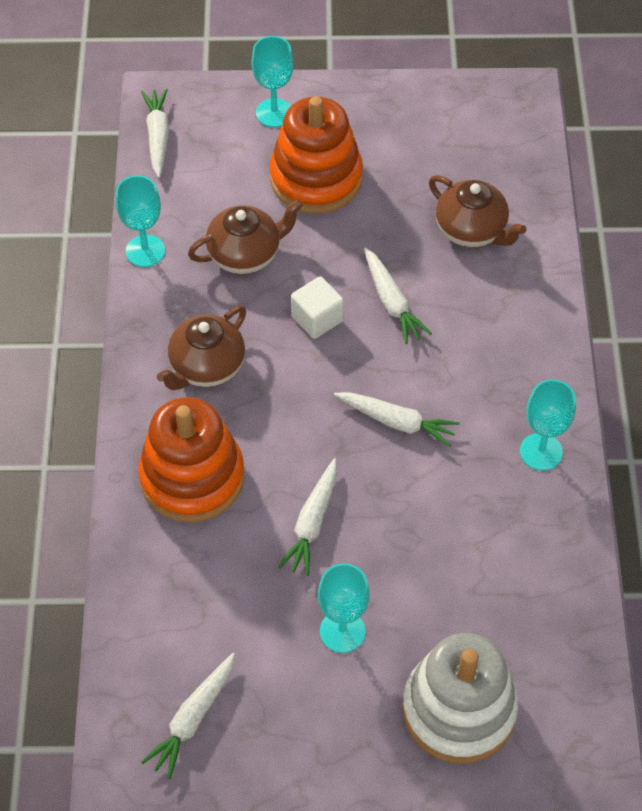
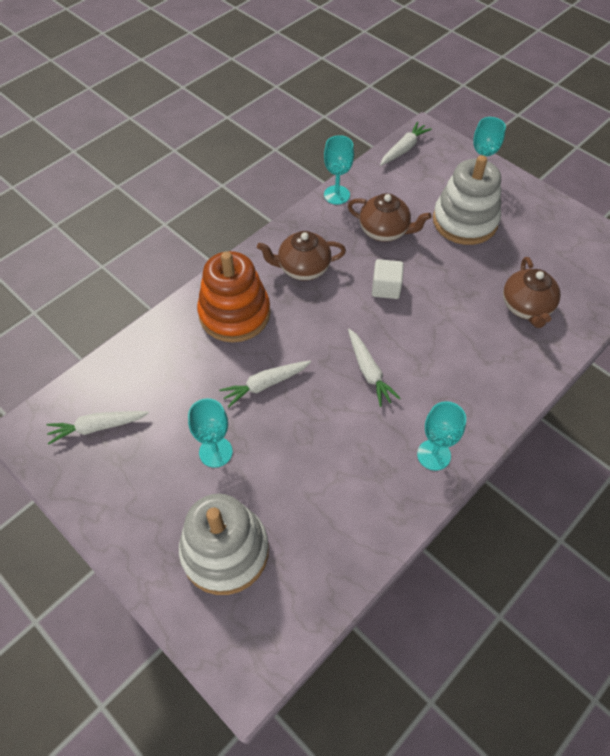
camera: 45 degrees right, 0 degrees up
orange stacking toy [269,96,363,214] -> white stacking toy [433,155,501,245]
white carrot [364,248,432,344] -> none

